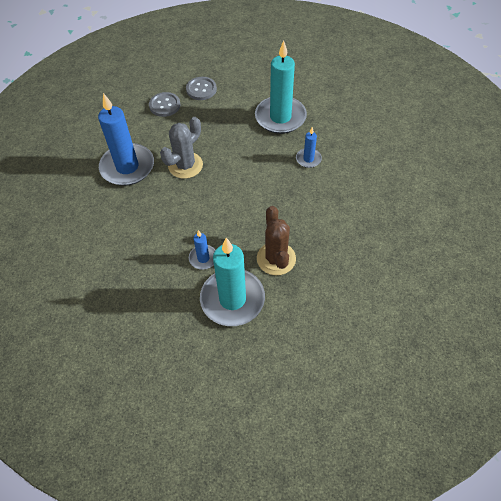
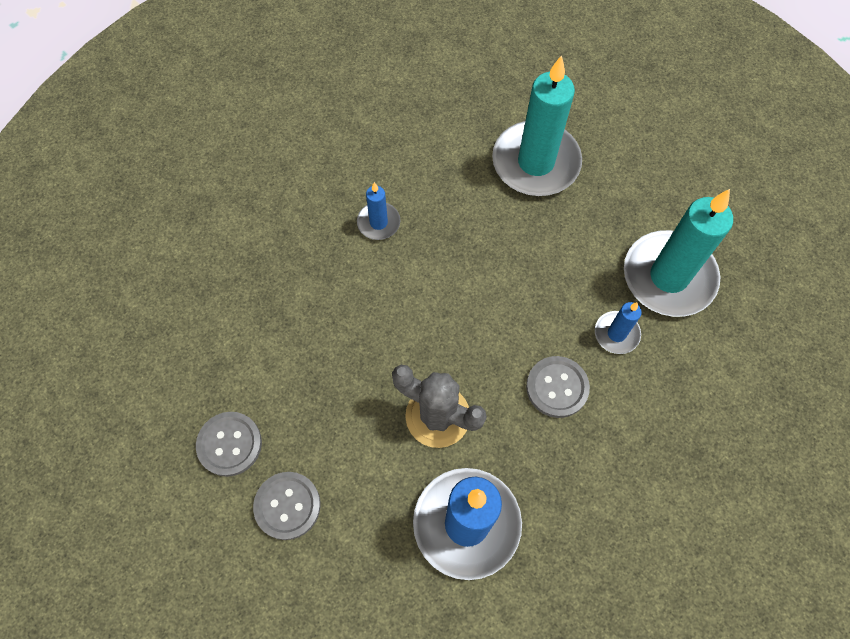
camera: 105 degrees left, 10 degrees up
turquoise candle [255,40,307,134] -> turquoise candle moved to [492,55,582,196]
brown cactus [257,206,296,275] -> none
none -> grey button [526,356,590,418]

